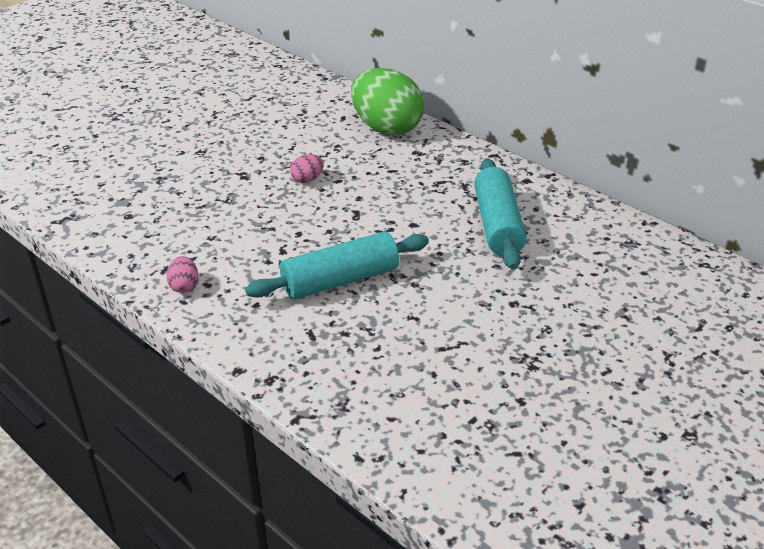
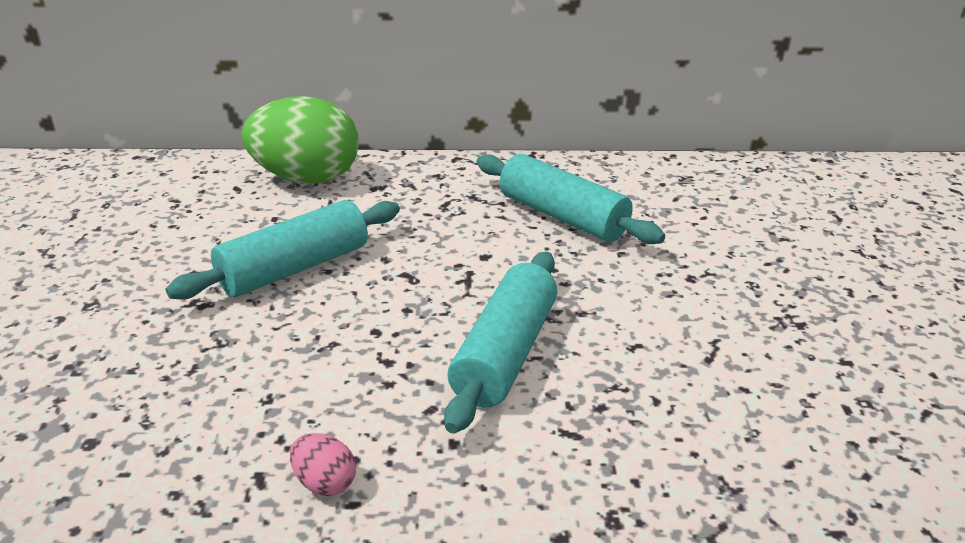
camera: 45 degrees left, 5 degrees down
pink egg [290,154,324,183] -> turquoise rolling pin [166,200,400,300]

